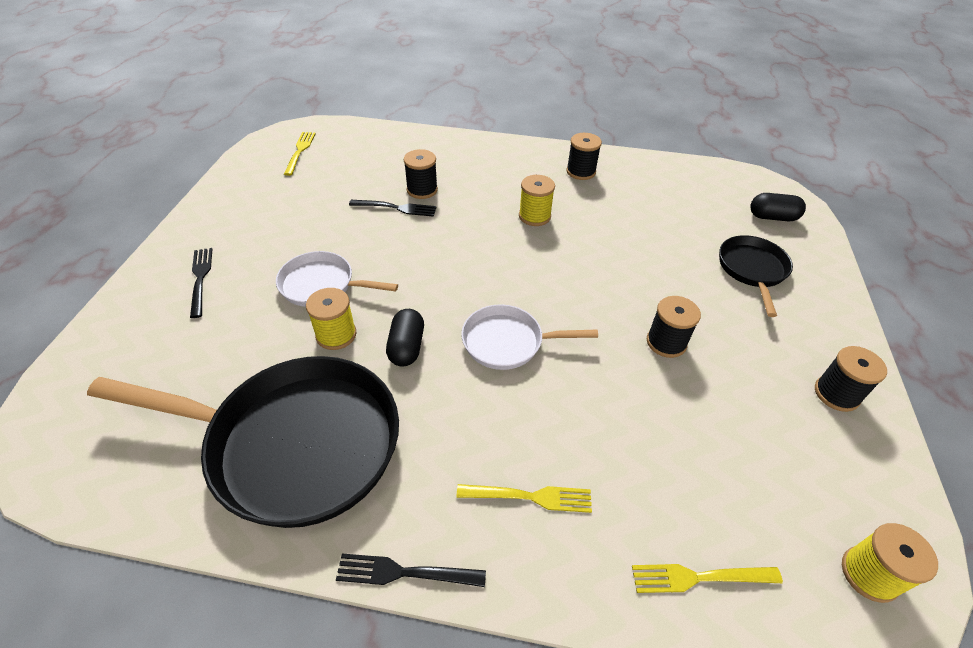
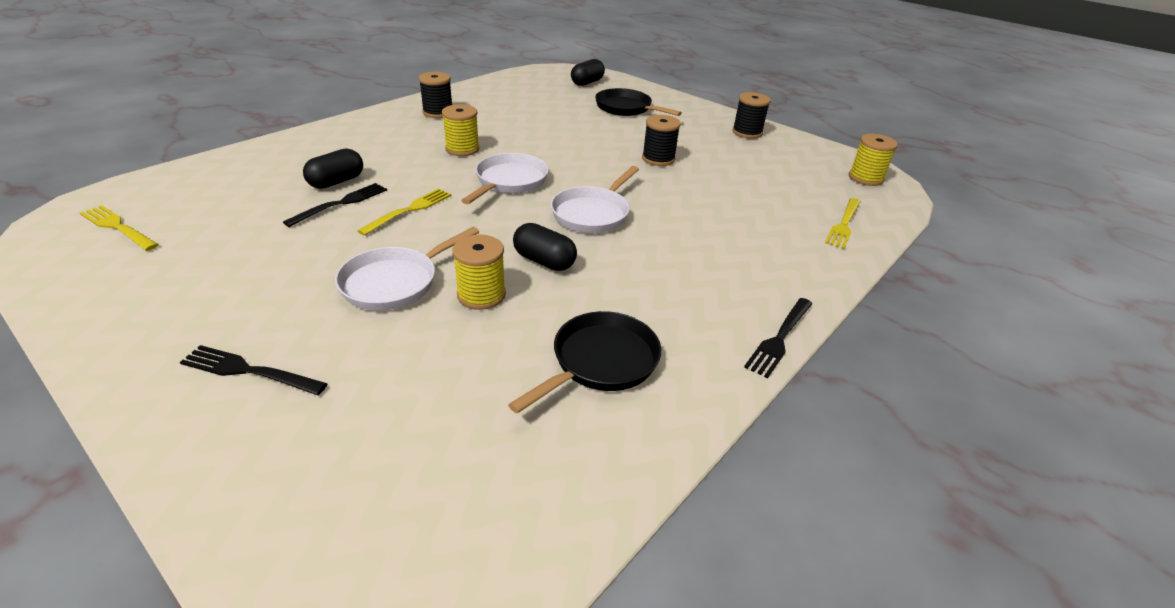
camera: 60 degrees left, 10 degrees down
black pan [87,356,399,528] -> black pan [508,311,661,414], size x0.51
black spool [404,149,438,199] -> black capsule [303,148,363,189]
yellow fork [457,484,592,513] -> yellow fork moved to [357,189,451,236]
none -> white pan [461,153,549,204]

